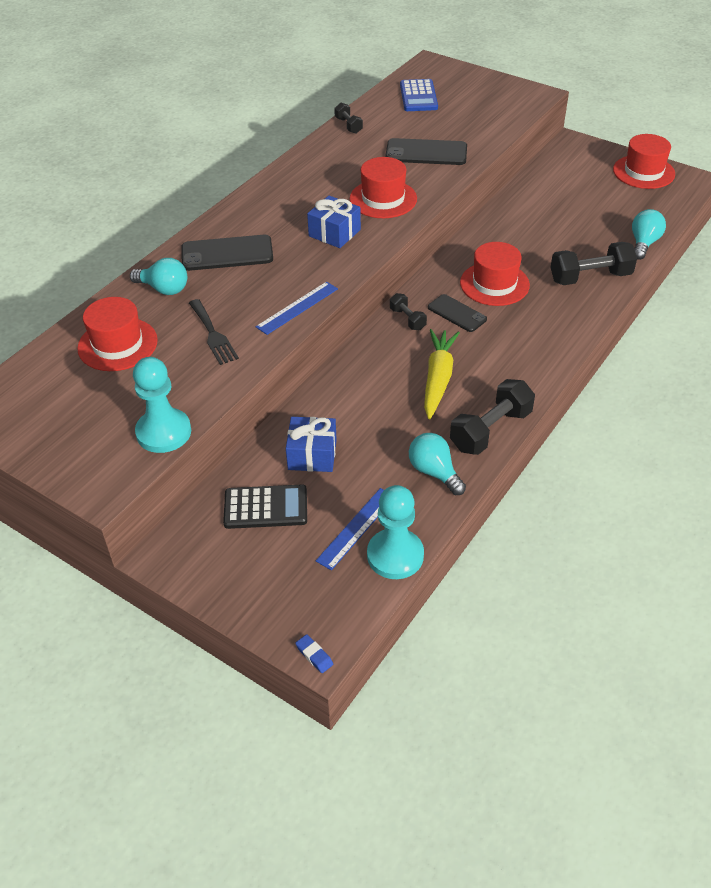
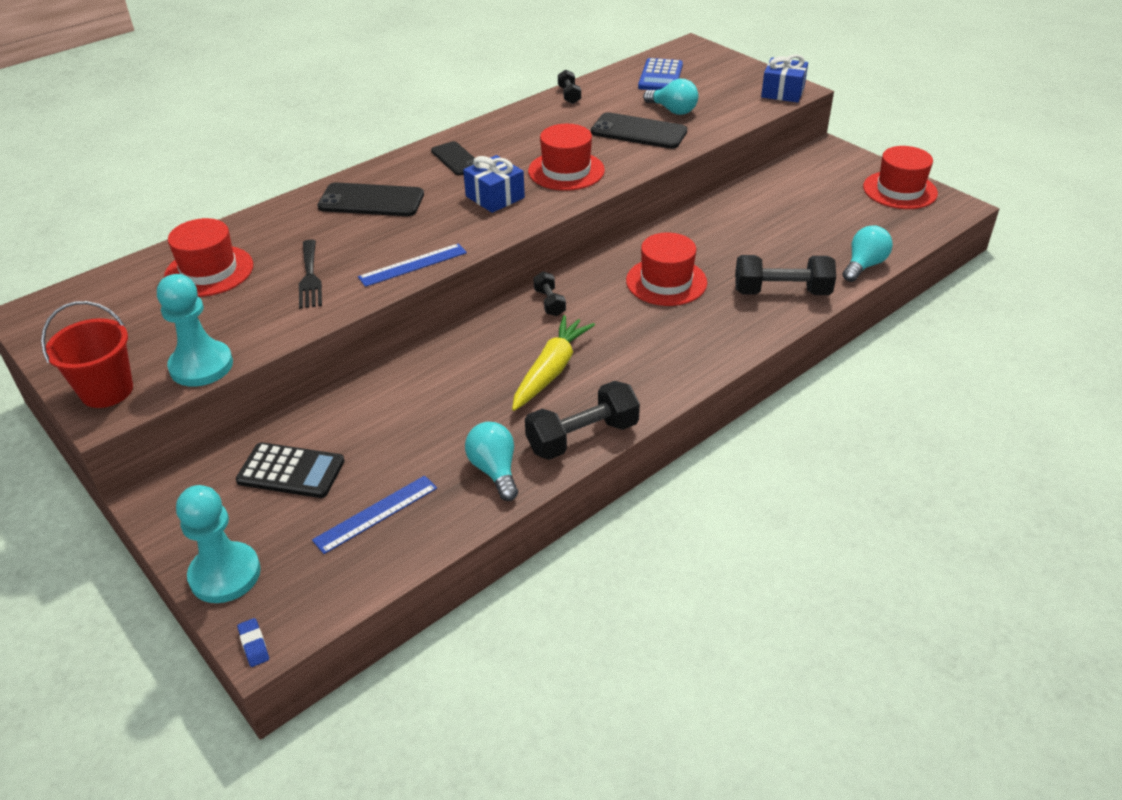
camera: 15 degrees right, 5 degrees down
turquoise light bulb [130,258,187,295] -> turquoise light bulb moved to [643,79,698,115]
blue gift [286,417,337,472] -> blue gift moved to [761,54,808,103]
turquoise pawn [367,485,424,579] -> turquoise pawn moved to [176,485,261,603]
black phone [428,294,487,332] -> black phone moved to [431,141,474,175]
none -> red bucket [41,301,133,408]

